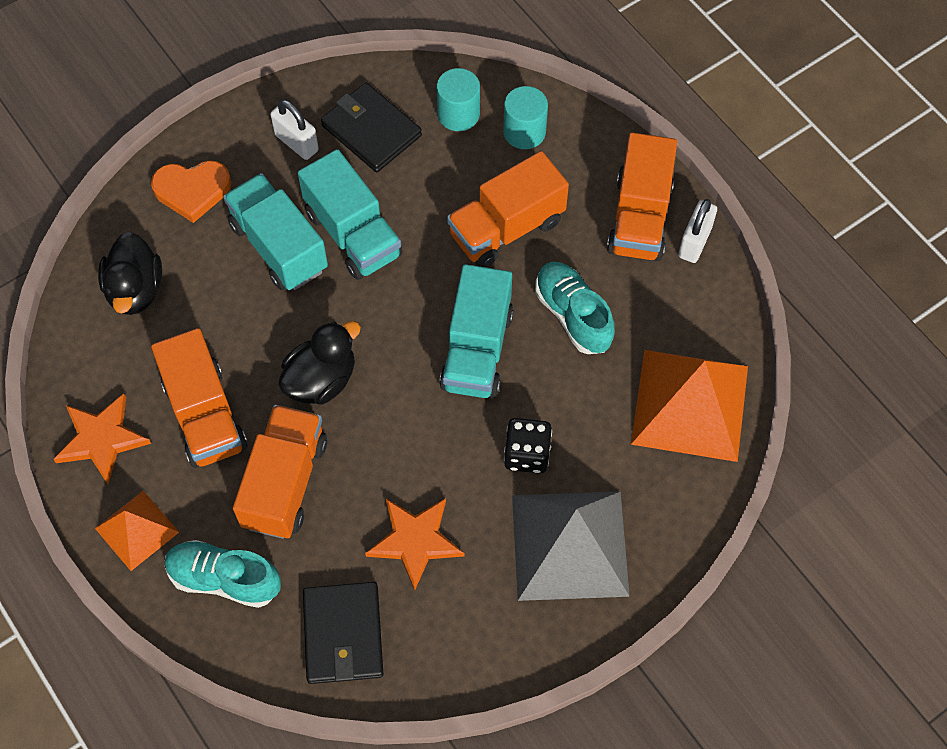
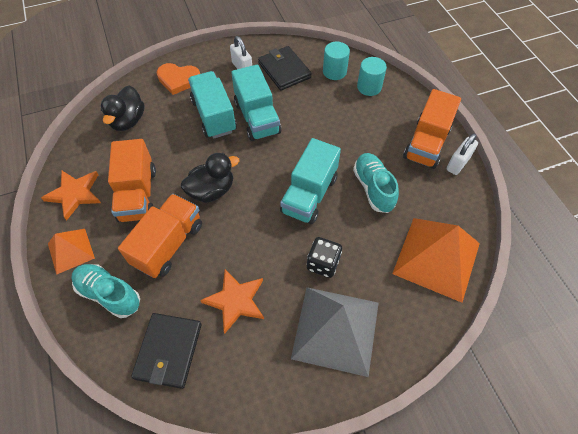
camera: 15 degrees right, 5 degrees down
orange truck [447,151,569,267] -> none

